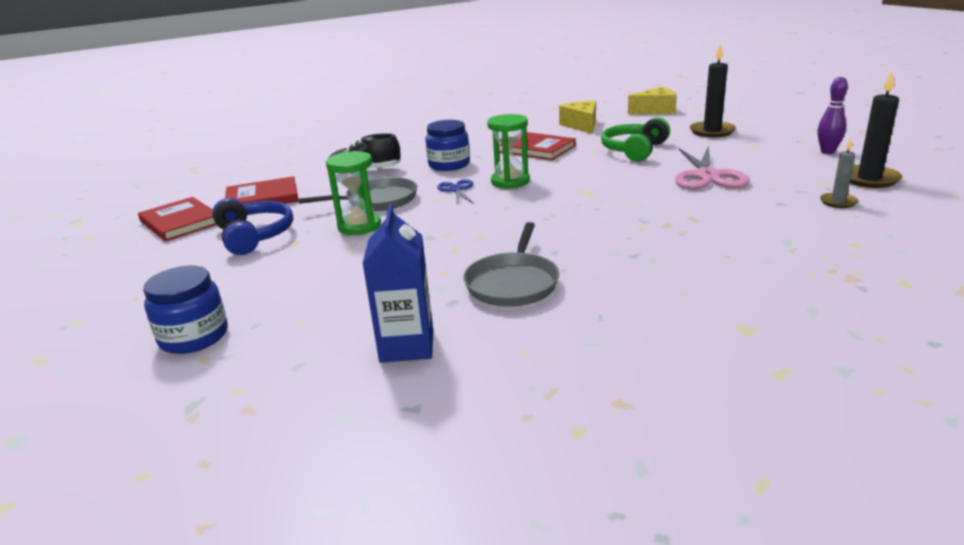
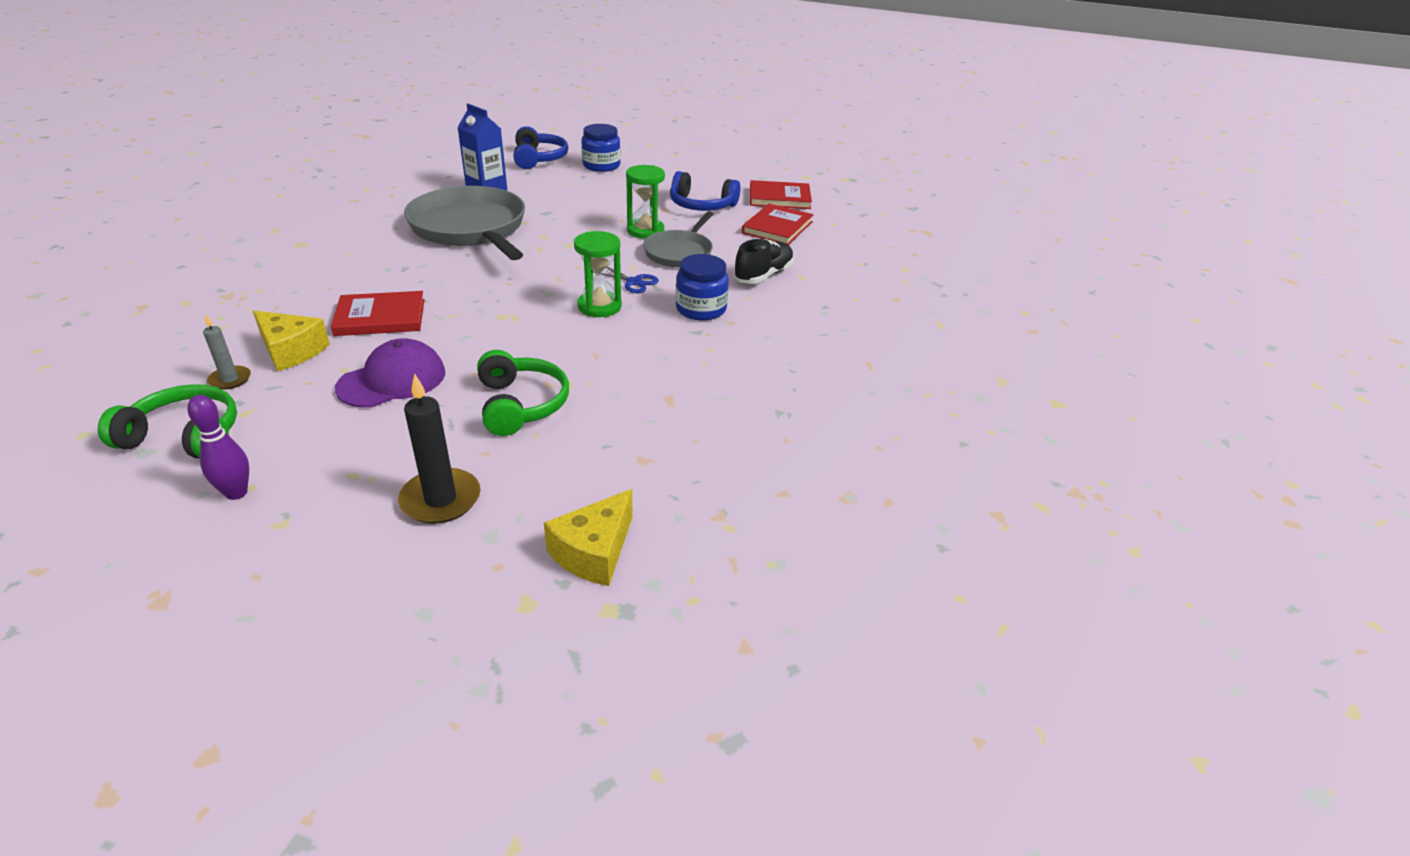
camera: 130 degrees right, 10 degrees up
grey pan [463,222,559,307] -> grey pan [404,186,525,260], size x1.74
red book [499,132,576,160] -> red book moved to [331,291,425,336]
yellow cheese [559,101,596,134] -> yellow cheese moved to [253,310,330,372]
pink scissors [675,146,750,189] -> purple cap [335,338,445,408]
black candle [850,71,902,188] -> green headphones [98,384,237,458]
none -> blue headphones [513,126,568,169]

